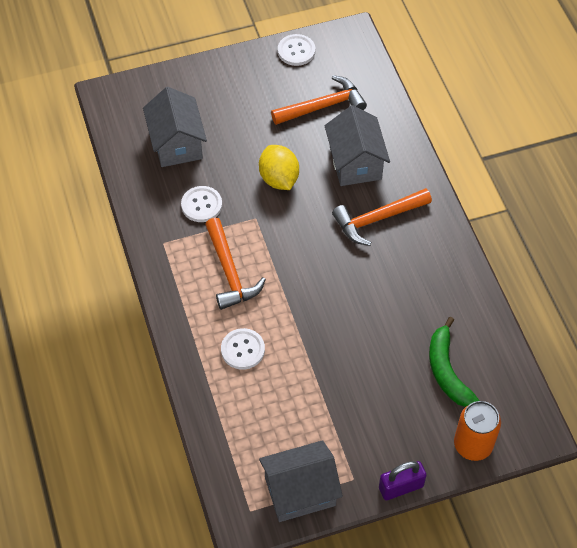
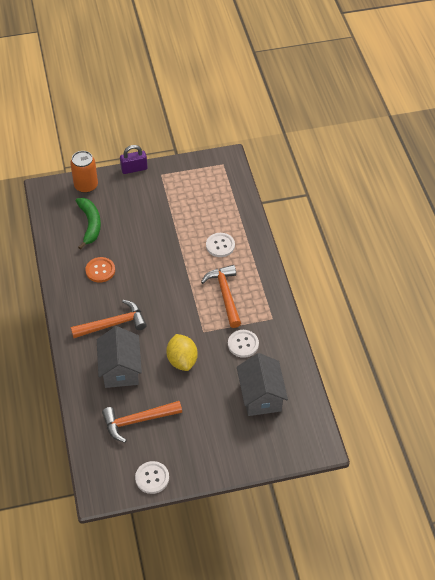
camera: 175 degrees left, 5 degrees down
grey house [259,440,343,522] -> none
none -> orange button [85,257,115,283]

